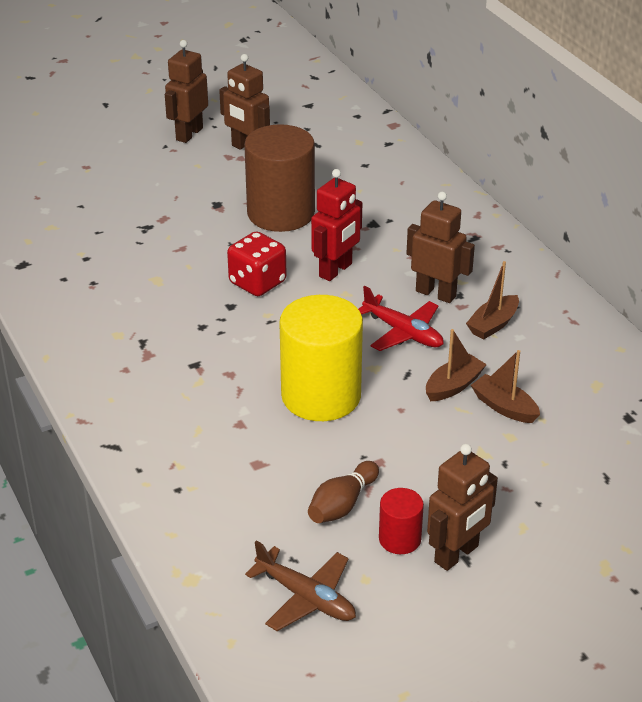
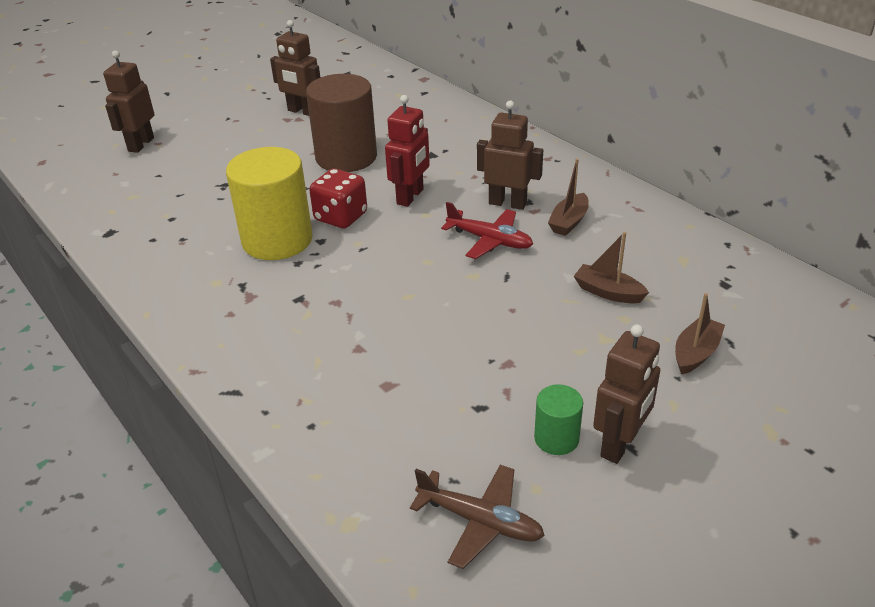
camera: 10 degrees left, 0 degrees up
brown robot [165,40,208,143] -> brown robot moved to [103,50,154,153]
yellow cylinder [279,295,363,421] -> yellow cylinder moved to [226,147,313,260]
brown bowling pin [308,461,379,523] -> none
red cylinder [379,488,424,554] -> green cylinder [534,384,583,455]
brown boat [426,329,487,401] -> brown boat moved to [675,293,725,374]

